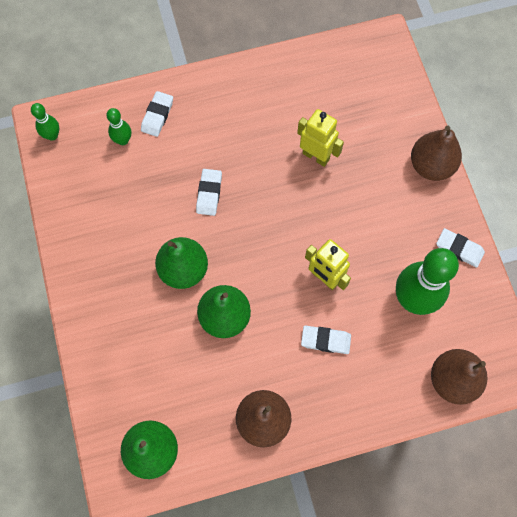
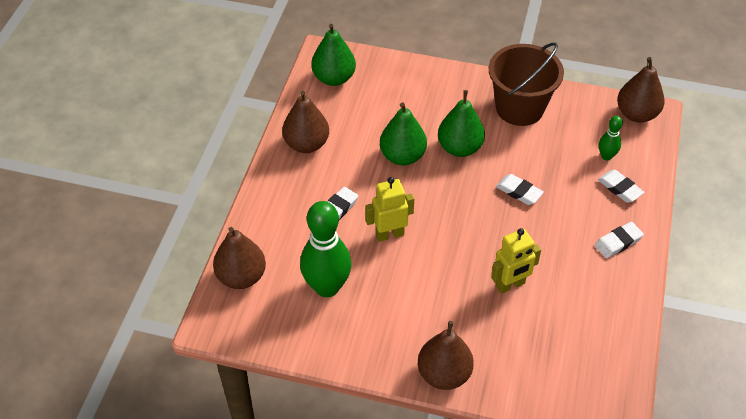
camera: 120 degrees right, 20 degrees down
green bowling pin [31,103,59,141] -> brown pear [617,57,665,123]
white eraser [436,228,485,268] -> white eraser moved to [595,222,644,258]
none -> brown bucket [489,42,564,126]

